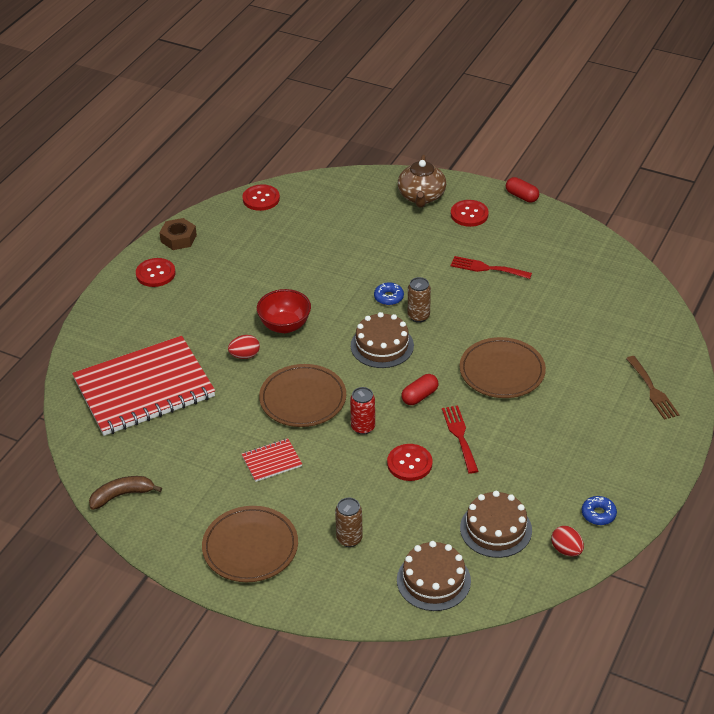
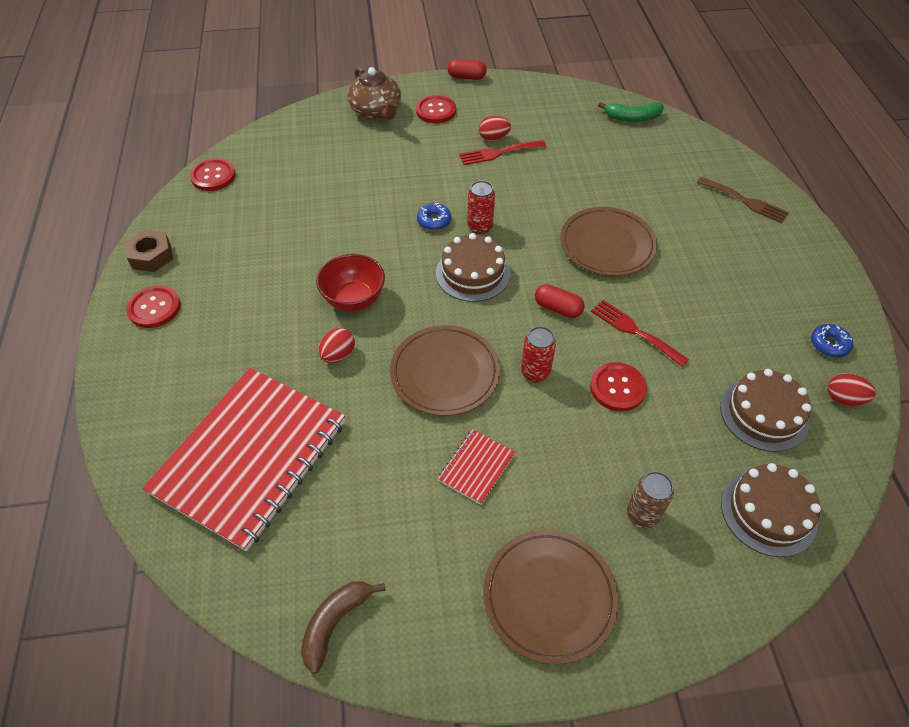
camera: 35 degrees left, 10 degrees up
red capsule [402,374,438,405] -> red capsule turned 75 degrees counterclockwise [535,284,585,318]
brown can [408,277,431,323] -> red can [467,180,495,234]
none -> red egg [479,116,511,141]
none -> green banana [598,102,664,122]

